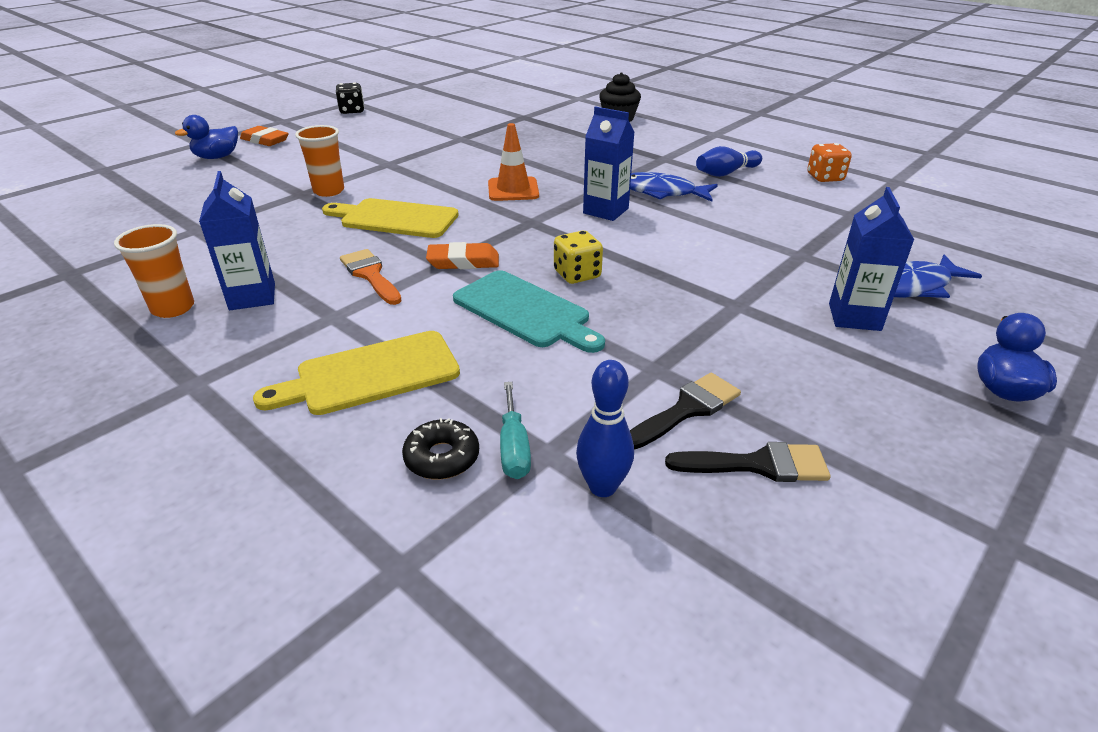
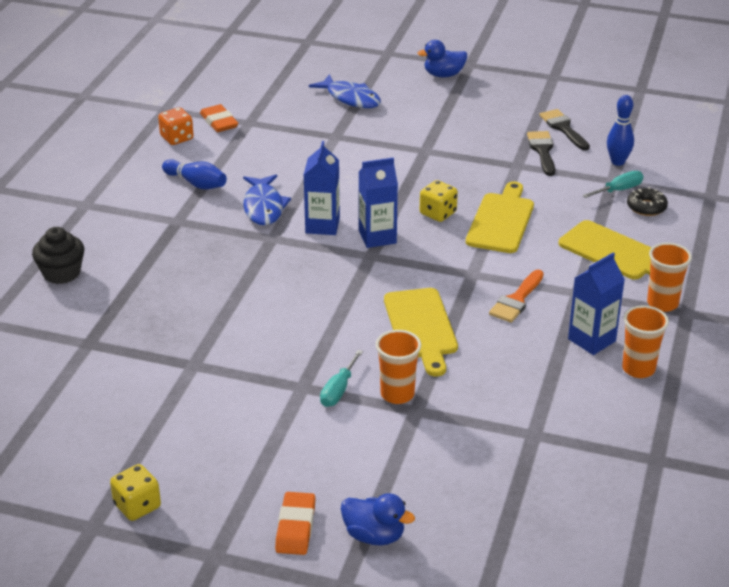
camera: 115 degrees left, 0 degrees up
black dice [336,82,364,114] -> yellow dice [110,464,161,521]
orange eraser [426,242,499,269] -> orange eraser moved to [200,104,238,132]
turquoise cutting board [453,270,605,353] -> yellow cutting board [466,181,534,253]
orange traffic cone [488,123,539,201] -> none
black brush [630,373,741,450] -> black brush turned 60 degrees clockwise [527,131,555,176]
blue carton [829,187,914,331] -> blue carton moved to [358,157,398,248]
none -> turquoise screwdriver [320,350,363,407]
none -> orange cup [647,243,692,312]

